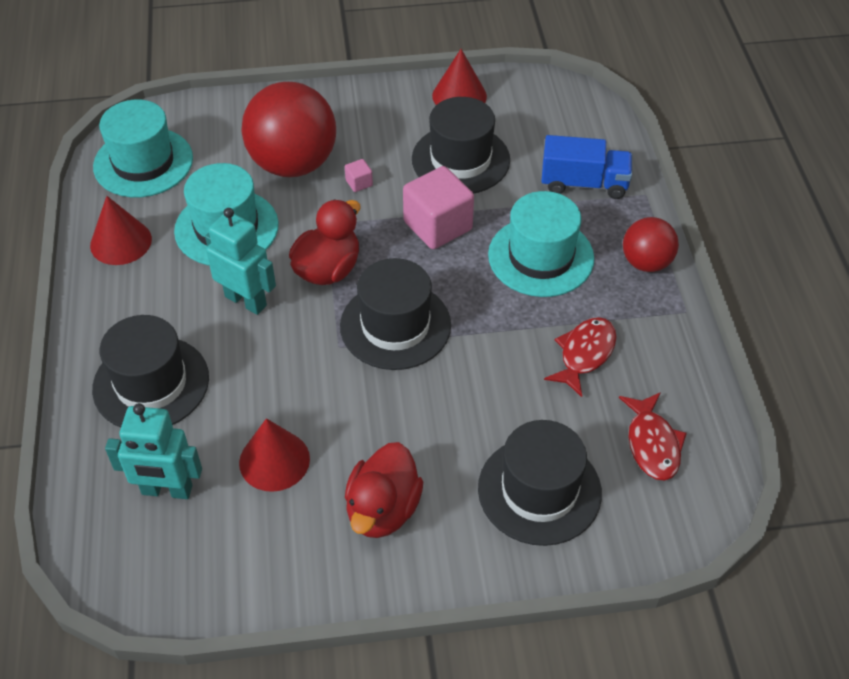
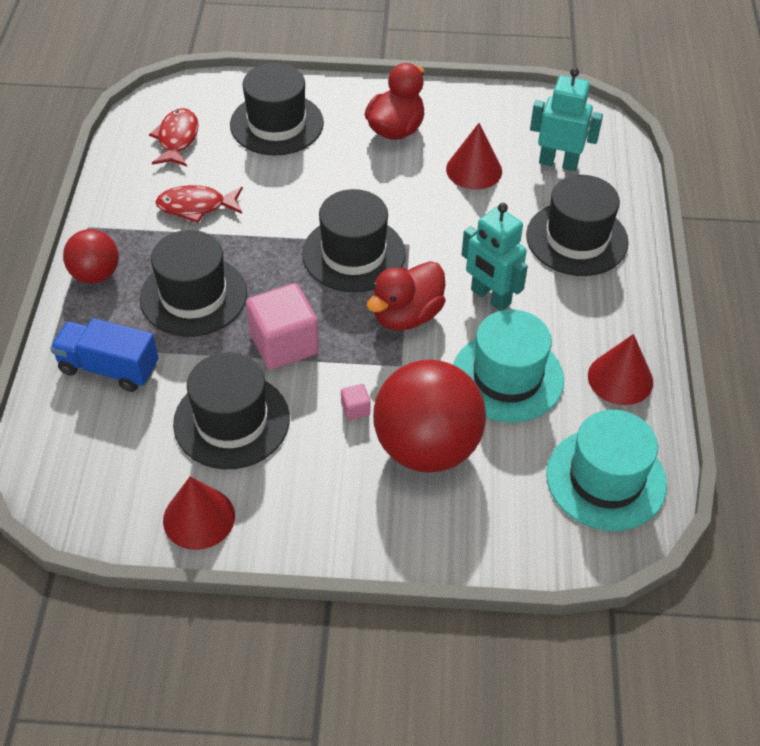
camera: 170 degrees left, 0 degrees up
turquoise hat [488,191,594,297] -> black hat [140,230,247,337]
red fish [544,317,616,397] -> red fish turned 45 degrees clockwise [156,185,243,223]

